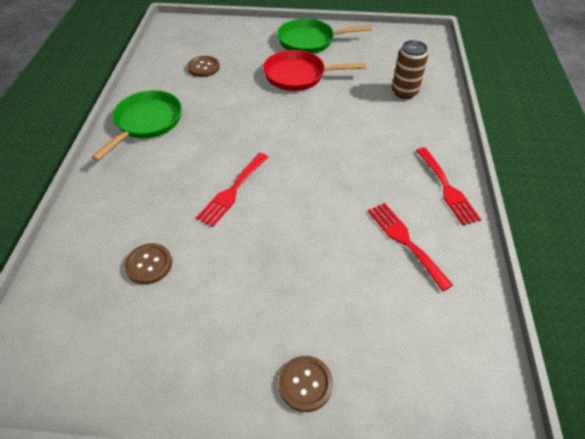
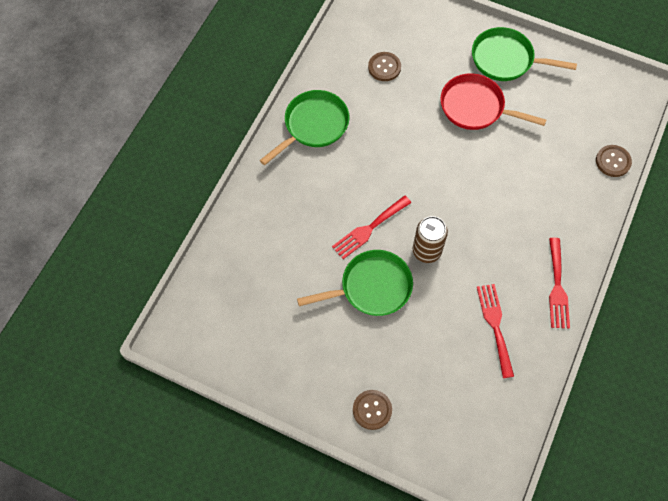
camera: 20 degrees right, 15 degrees up
brown button [125,243,172,284] -> brown button moved to [596,145,632,177]
brown can [392,40,428,99] -> brown can moved to [413,216,448,263]
none -> green pan [297,250,413,316]

